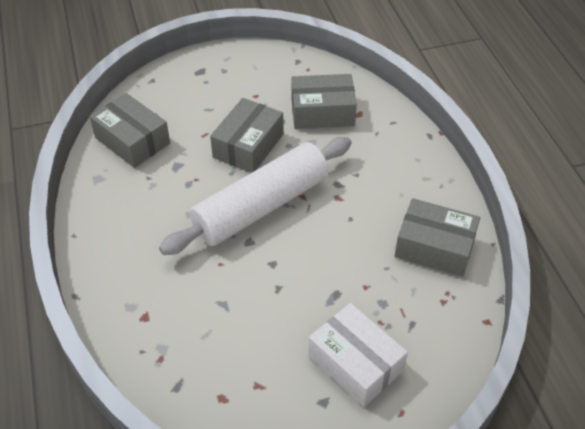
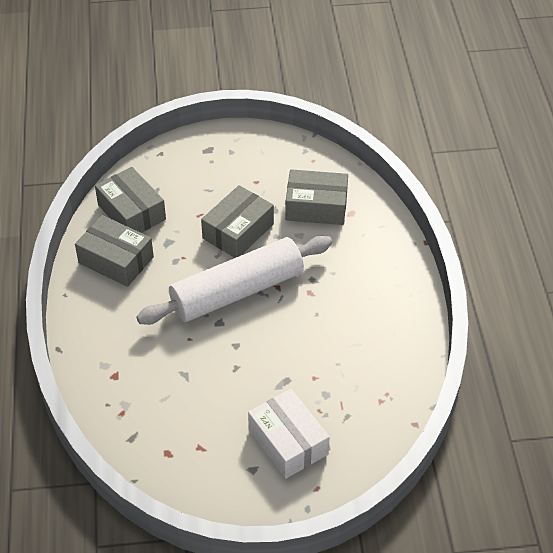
camera: 10 degrees right, 0 degrees up
grey box [395,198,480,277] -> grey box moved to [75,215,154,287]

